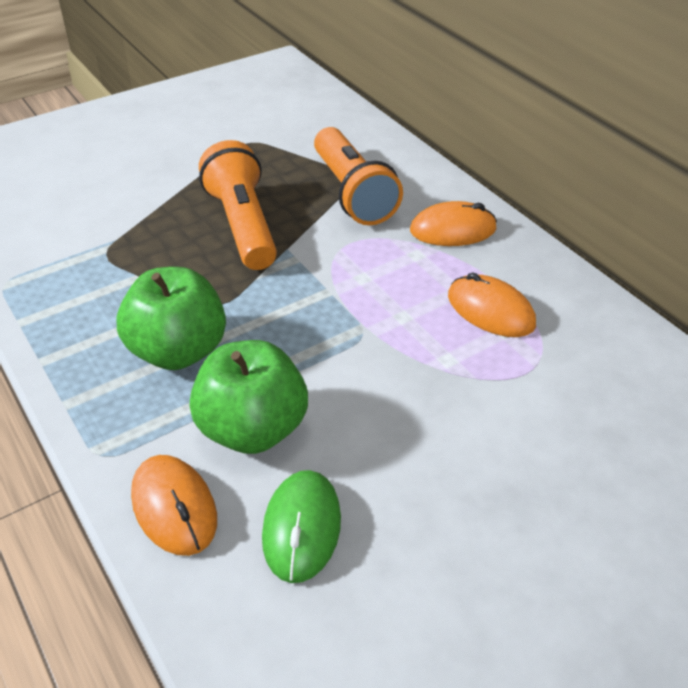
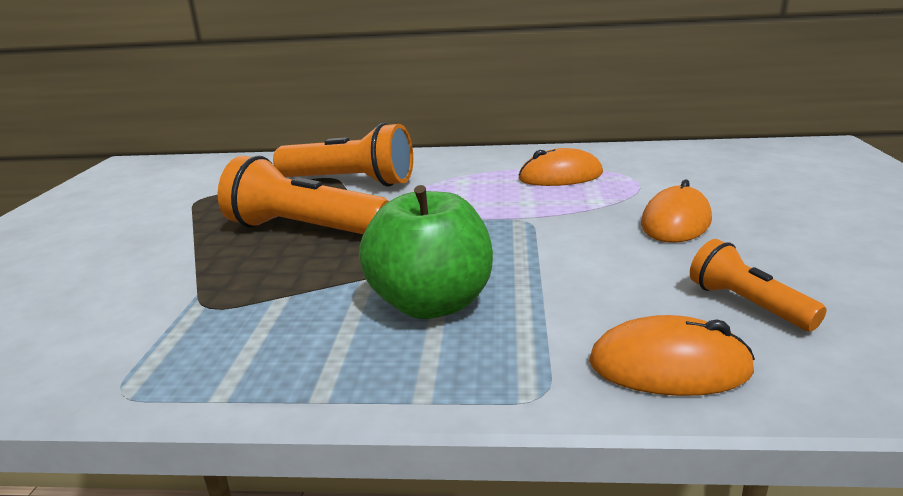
camera: 50 degrees left, 20 degrees down
green apple [190,340,308,454] -> none
green mouse [262,470,341,583] -> orange flashlight [690,239,827,331]
orange mouse [410,201,497,246] -> orange mouse moved to [641,179,712,243]

